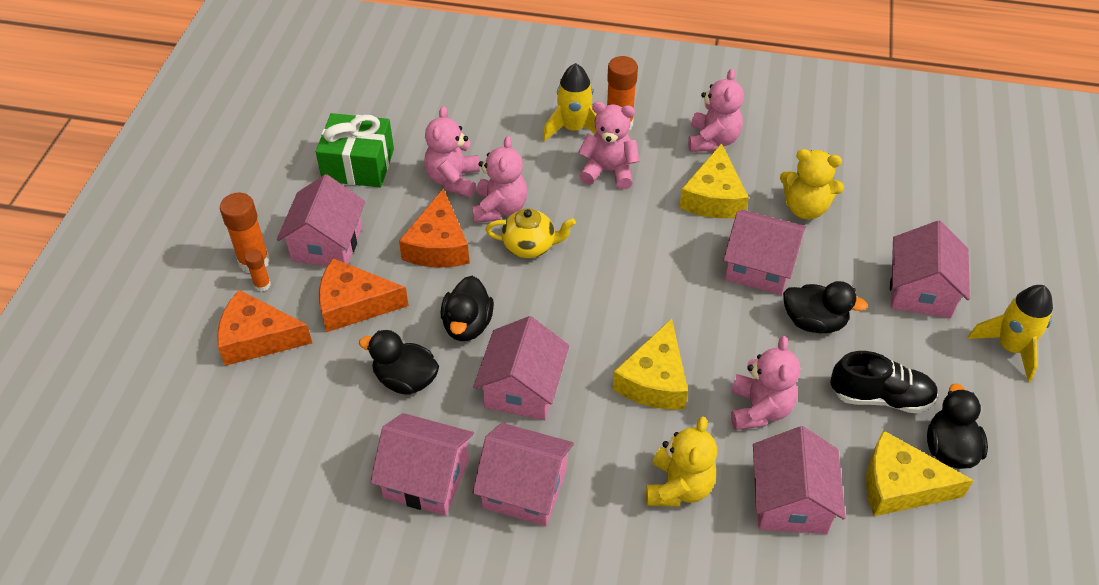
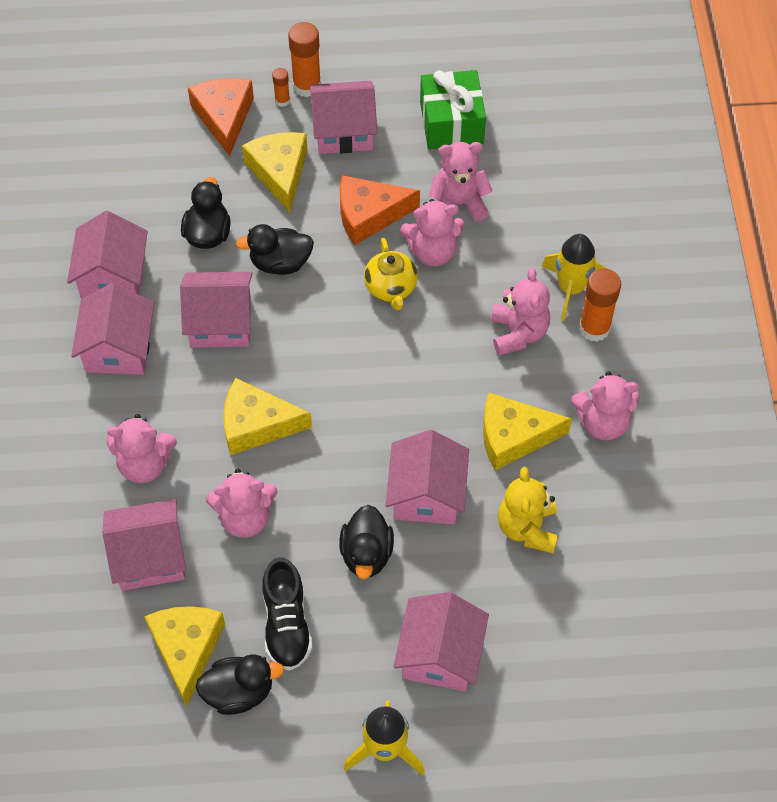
camera: 75 degrees right, 10 degrees up
orange cheese [319,258,409,332] -> yellow cheese [242,132,308,212]
yellow teddy bear [646,416,717,507] -> pink teddy bear [107,414,177,483]
pink house [890,220,970,318] -> pink house turned 75 degrees counterclockwise [393,592,489,691]

